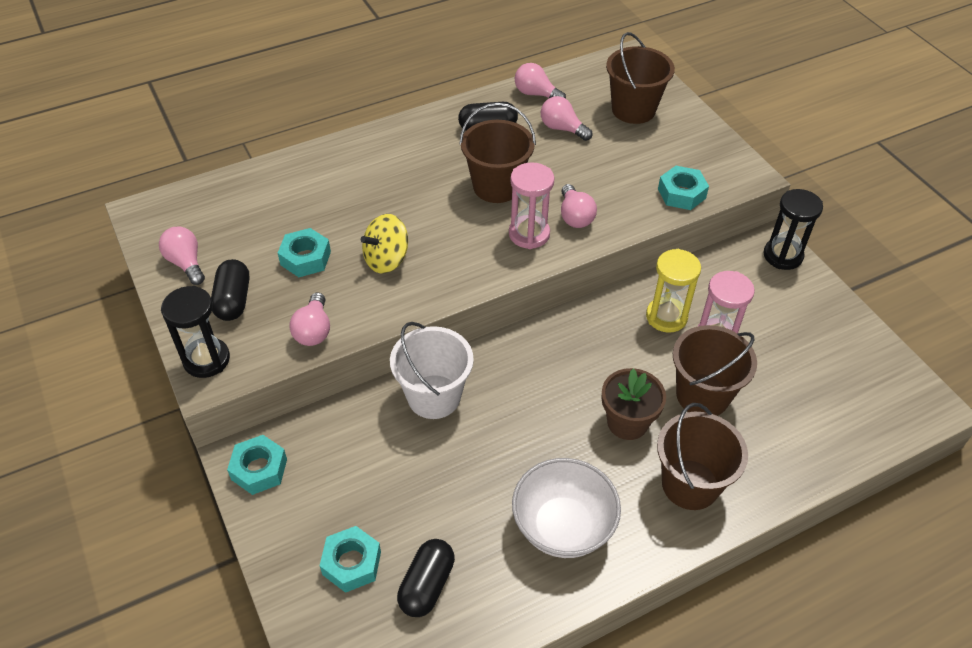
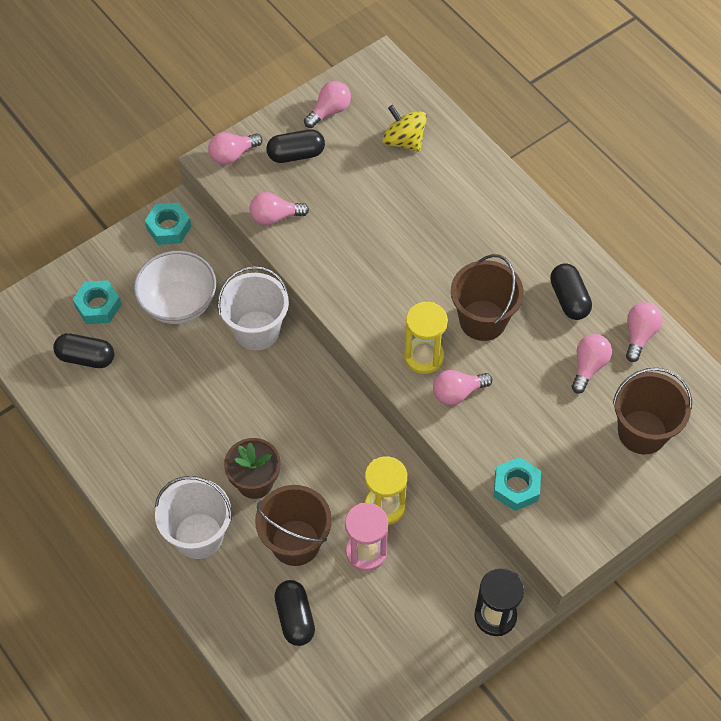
camera: 80 degrees right, 10 degrees up
black hourglass [161,286,230,378] -> pink light bulb [208,132,262,165]
turquoise nut [278,228,331,277] -> none
yellow spinning top [361,214,408,274] -> yellow spinning top moved to [382,105,427,152]
pink hourglass [509,162,555,249] -> yellow hourglass [404,302,448,374]
white bowl [512,458,621,558] -> white bowl moved to [134,251,216,324]
brown bucket [657,403,748,510] -> white bucket [155,476,232,559]
none -> black capsule [274,580,315,646]

